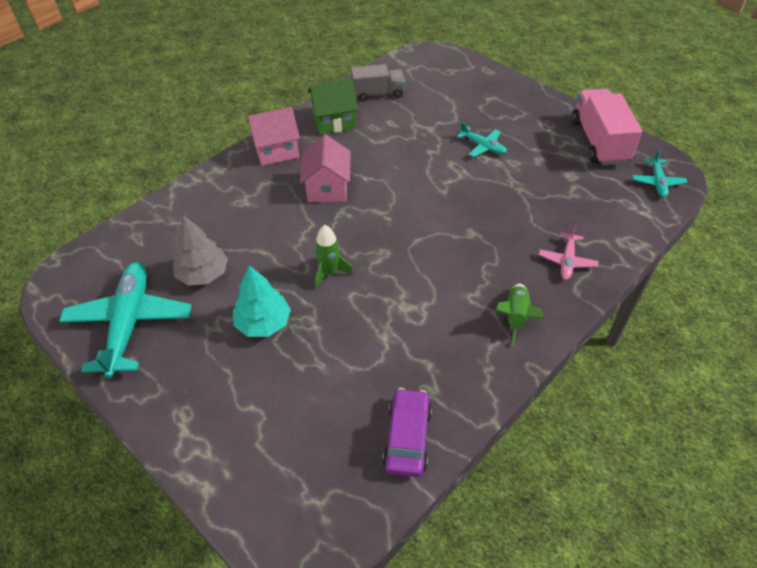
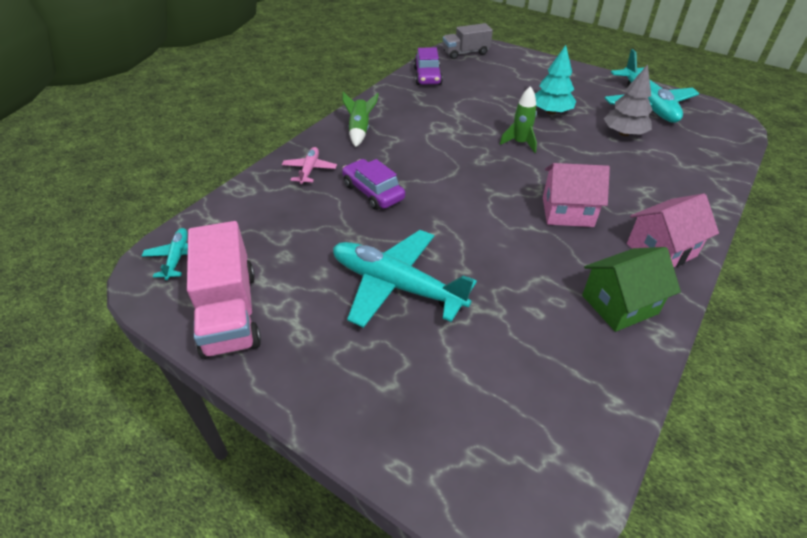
camera: 170 degrees right, 5 degrees down
pink house [300,134,351,202] -> pink house turned 75 degrees counterclockwise [543,163,610,227]
grey truck [351,64,405,101] -> grey truck moved to [443,23,493,59]
turquoise plane [457,122,507,157] -> turquoise plane [333,230,477,328], size x2.04
none -> purple car [342,159,405,210]

